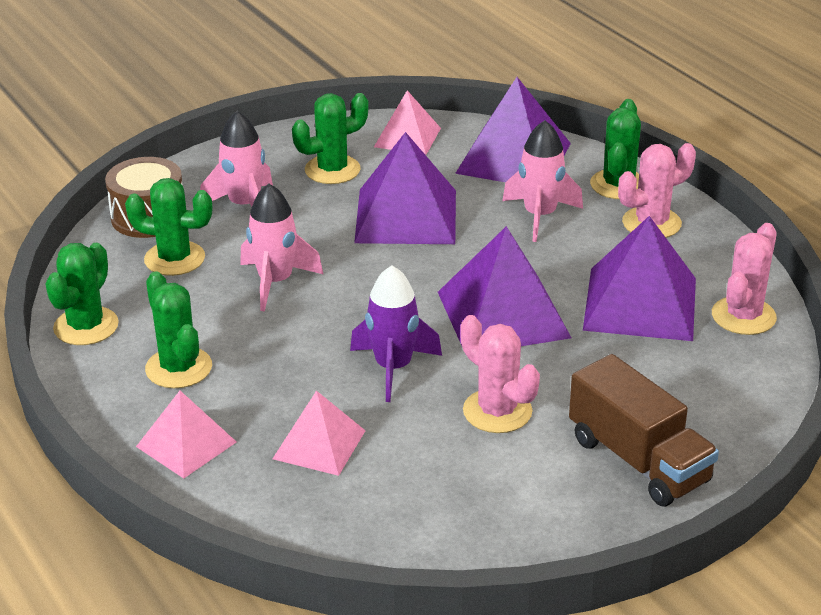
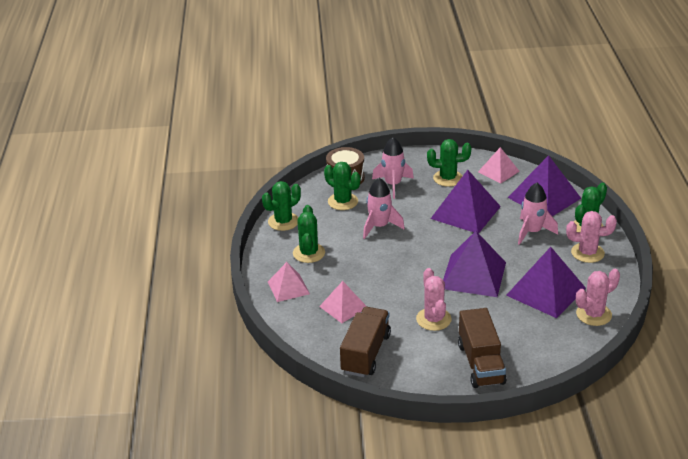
camera: 30 degrees right, 0 degrees up
purple rocket [350,265,442,402] -> none
none -> brown truck [340,307,391,377]

